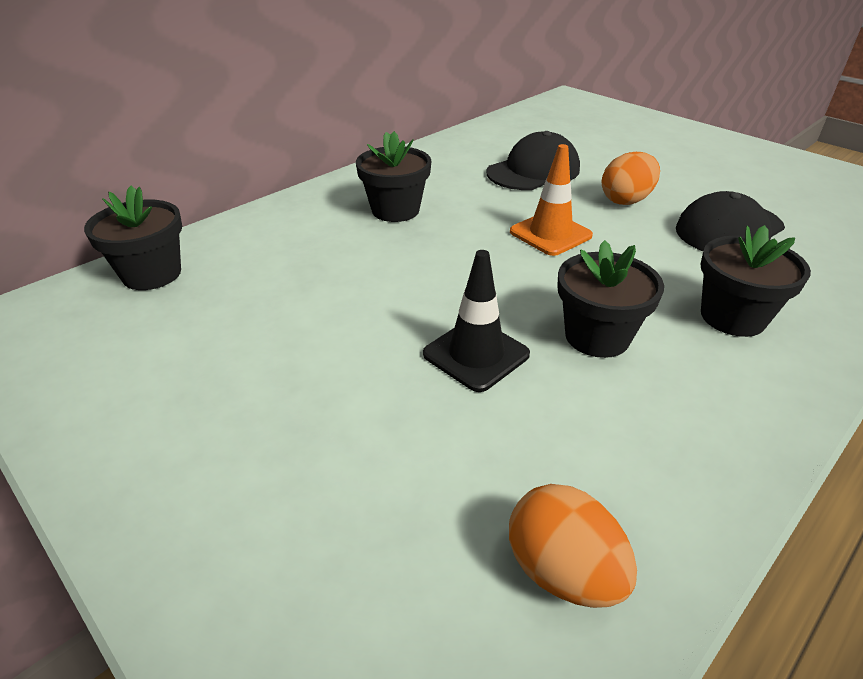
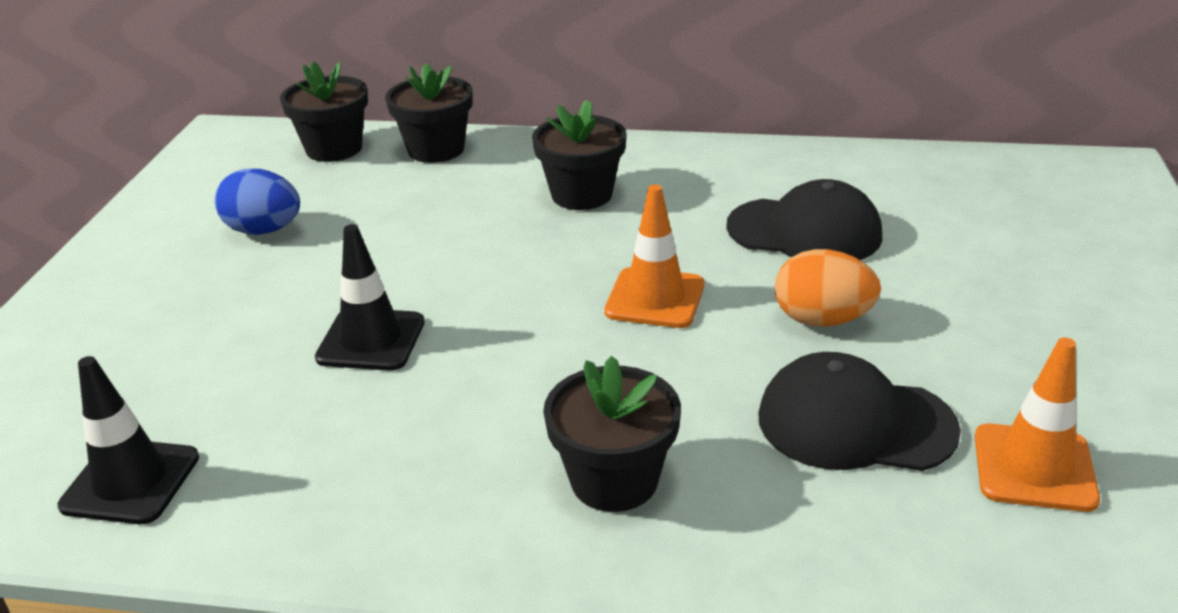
camera: 55 degrees right, 5 degrees down
orange egg [509,484,637,608] -> black traffic cone [58,356,199,524]
black flower pot [557,240,664,358] -> black flower pot moved to [385,63,473,163]
none -> blue egg [215,169,300,235]
none -> orange traffic cone [975,338,1100,512]

